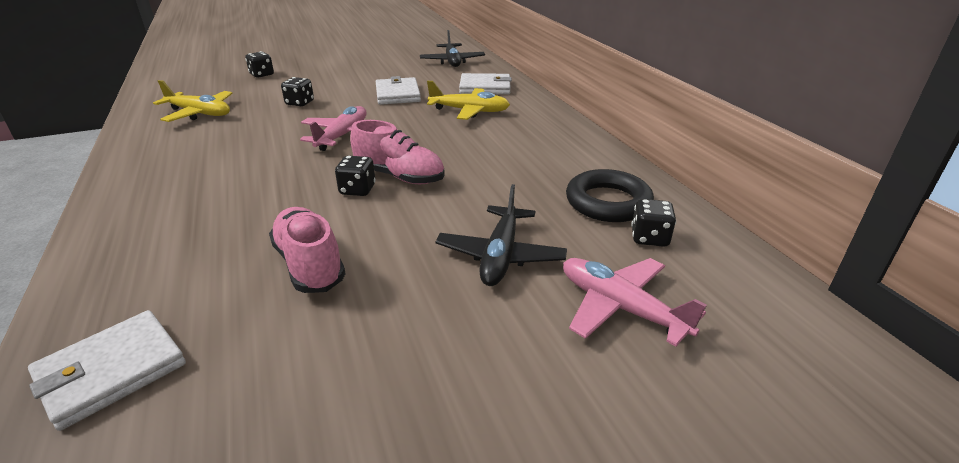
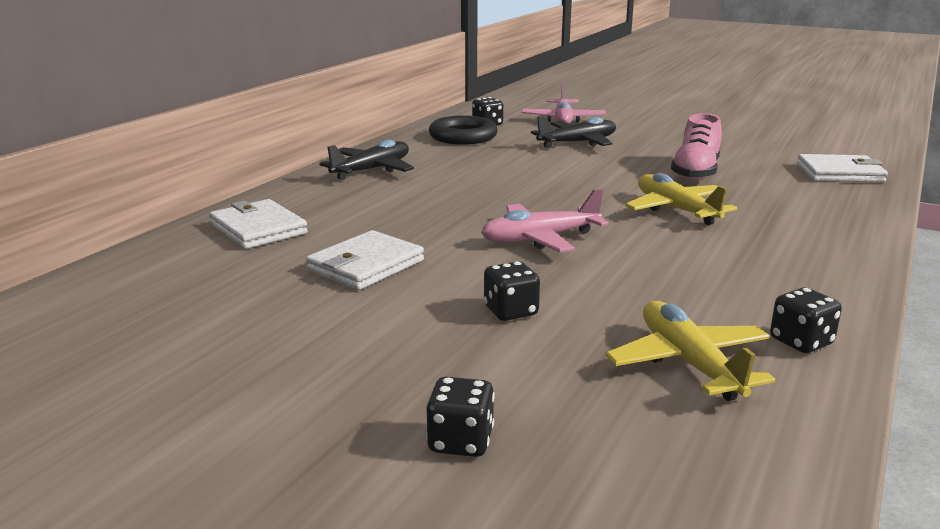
camera: 130 degrees left, 10 degrees down
black dice [335,156,376,196] -> black dice moved to [770,288,842,353]
pink shoe [350,120,445,184] -> none
black plane [420,30,485,67] -> black plane moved to [320,140,414,180]
yellow plane [427,81,510,120] -> yellow plane moved to [625,173,737,225]

